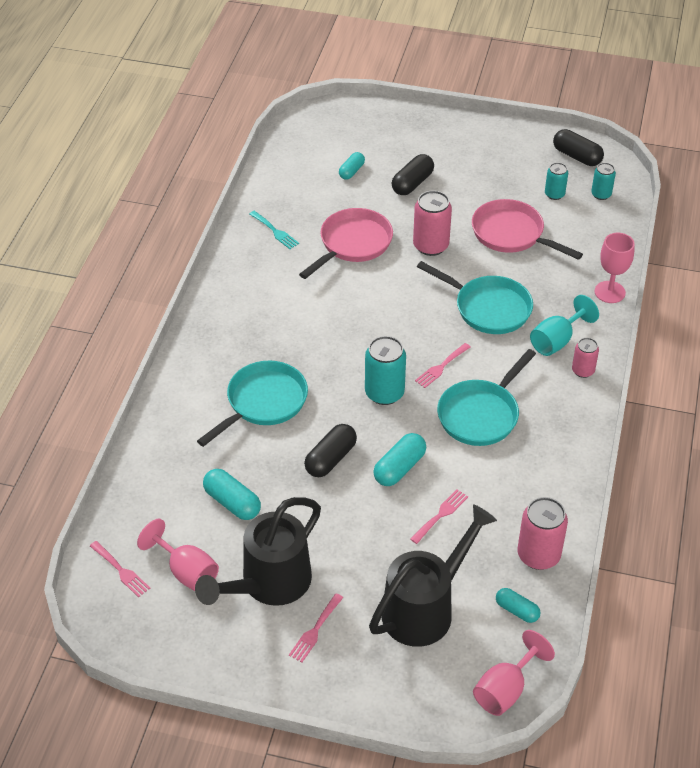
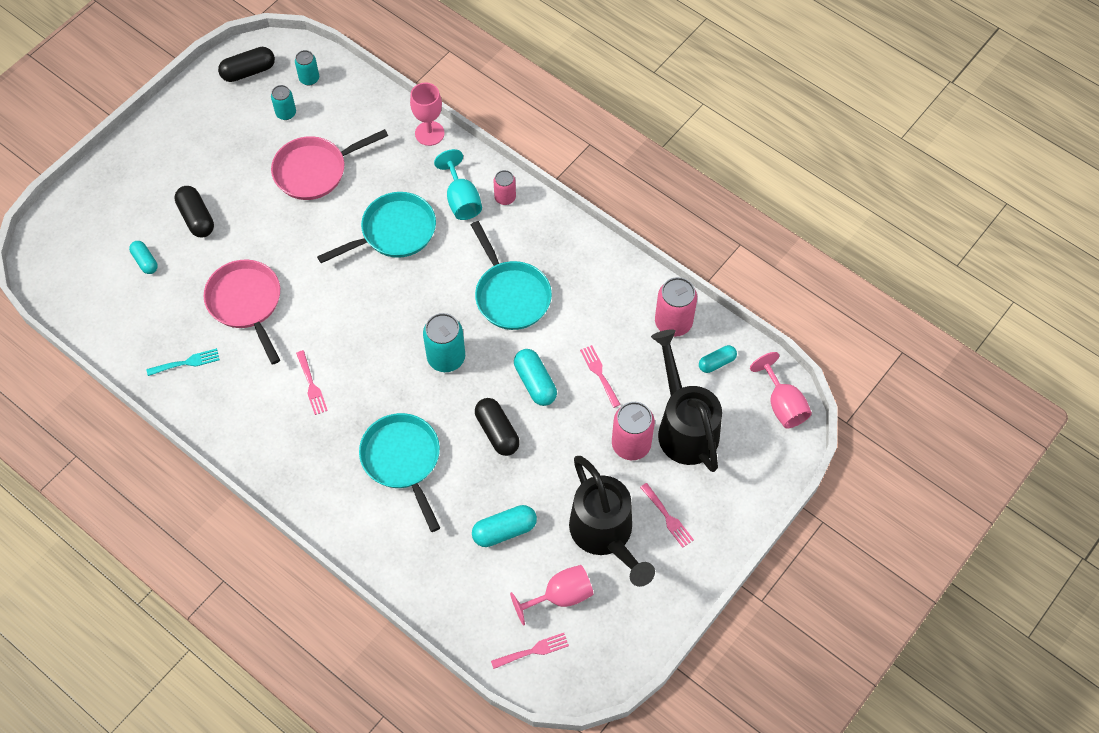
camera: 65 degrees left, 15 degrees up
pink can [413,190,452,256] -> pink can moved to [612,402,655,460]
pink fork [415,343,471,388] -> pink fork moved to [296,350,328,415]

